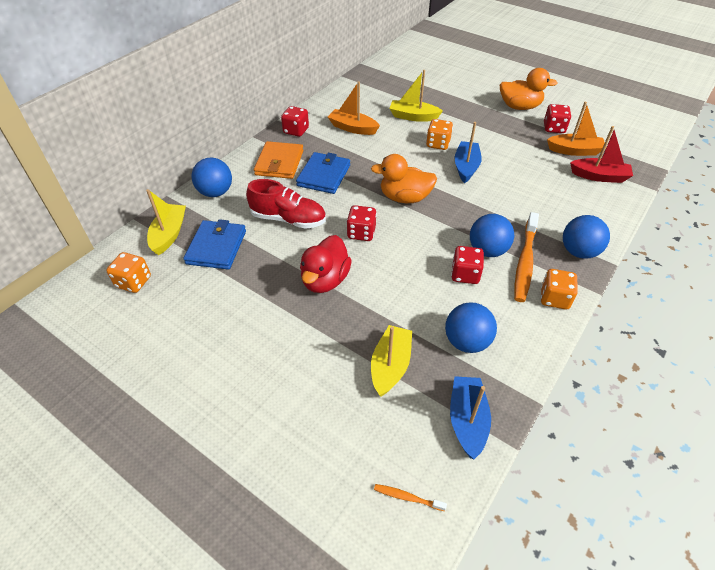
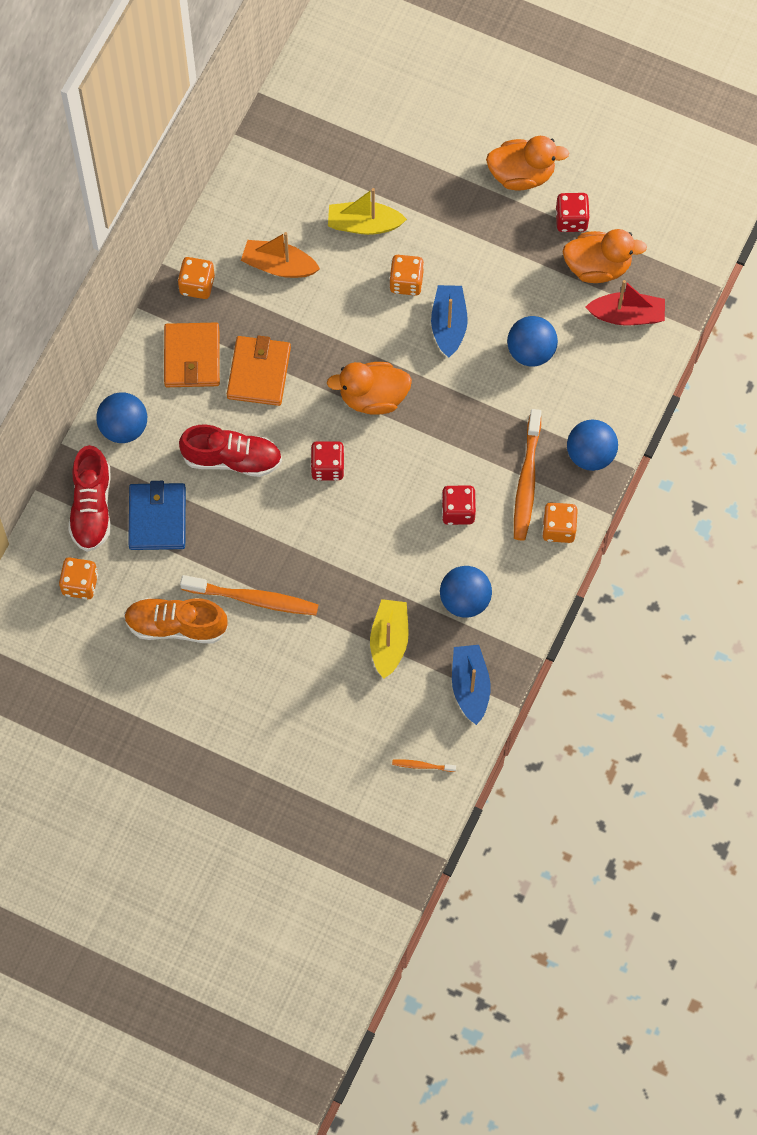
camera: 10 degrees left, 20 degrees up
yellow boat [146,189,186,255] -> red shoe [68,445,111,552]
red dice [281,106,309,137] -> orange dice [178,257,215,299]
blue wallet [296,152,350,194] -> orange wallet [227,335,291,406]
red duck [300,235,352,293] -> none
blue ball [470,214,514,257] -> blue ball moved to [507,316,558,367]
orange boat [547,102,606,156] -> orange duck [562,229,647,283]
none -> orange shoe [124,598,228,644]
none -> orange toothbrush [180,575,319,615]

